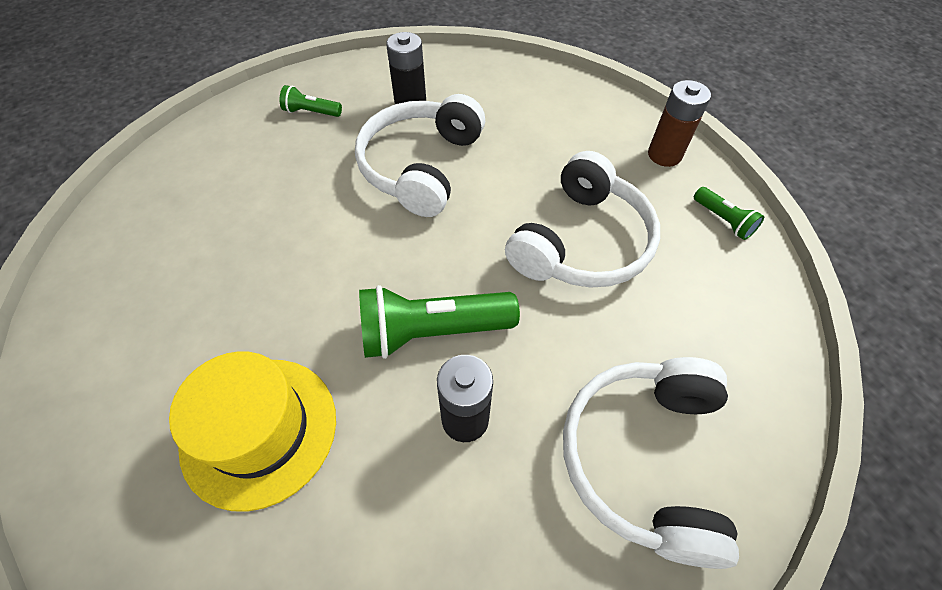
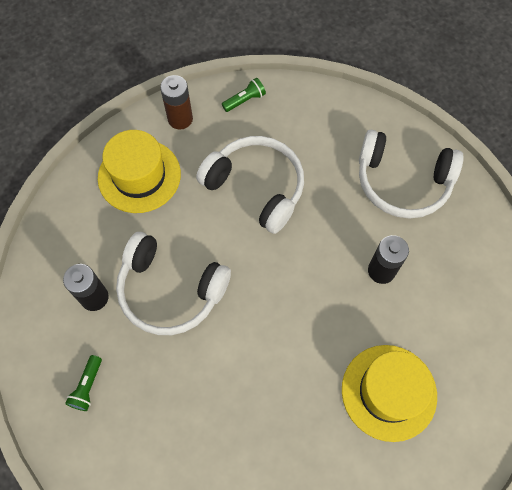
camera: 85 degrees left, 10 degrees up
green flashlight [359,285,520,359] -> none
none -> yellow hat [98,130,181,213]

